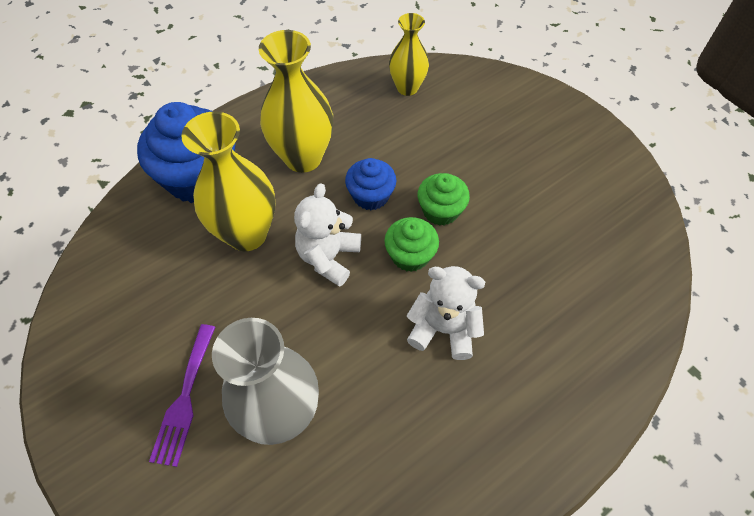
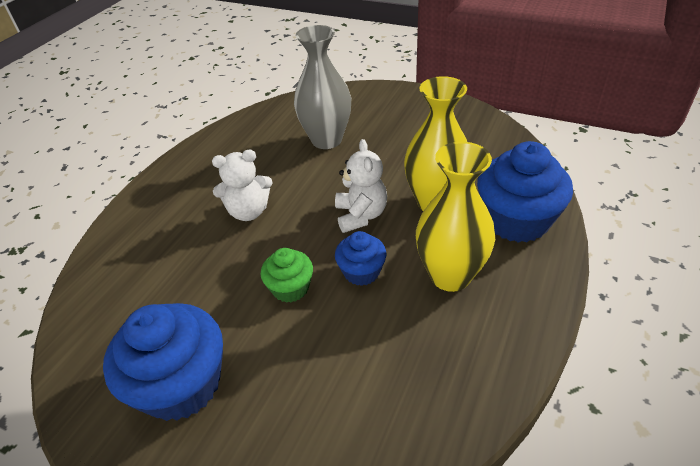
camera: 155 degrees right, 15 degrees down
purple fork [149,324,215,467] -> none
green cupcake [384,217,439,272] -> none
yellow vase [389,13,429,96] -> none
none -> blue cupcake [103,303,223,421]

